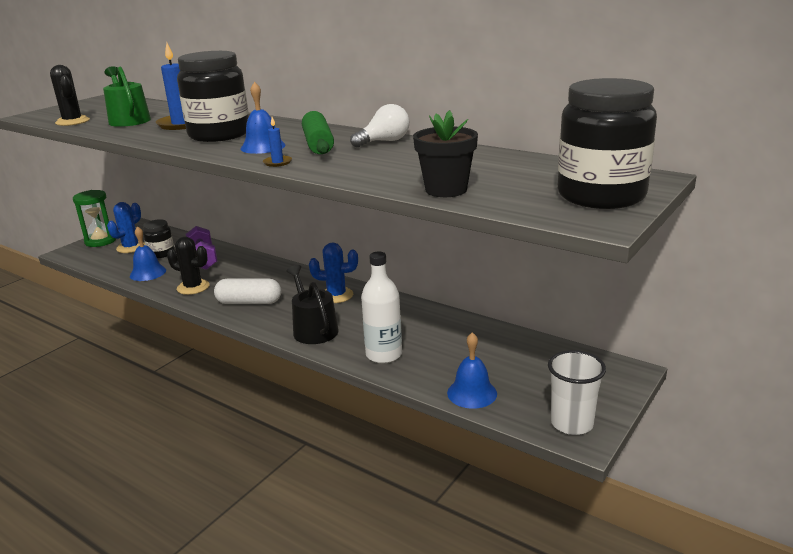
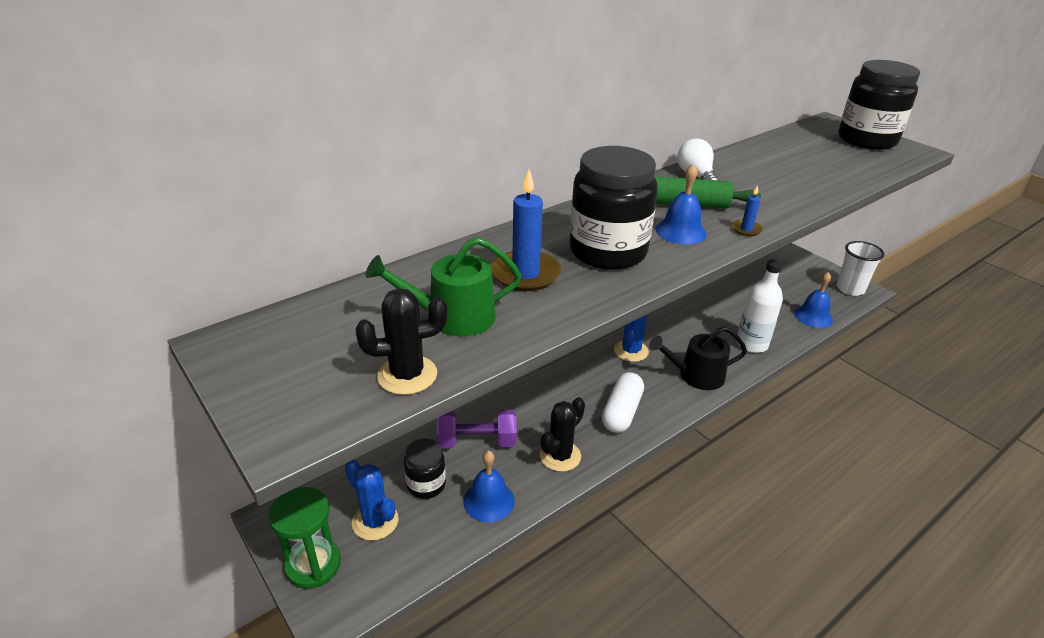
camera: 75 degrees left, 10 degrees up
black flower pot [413,110,478,197] -> none

